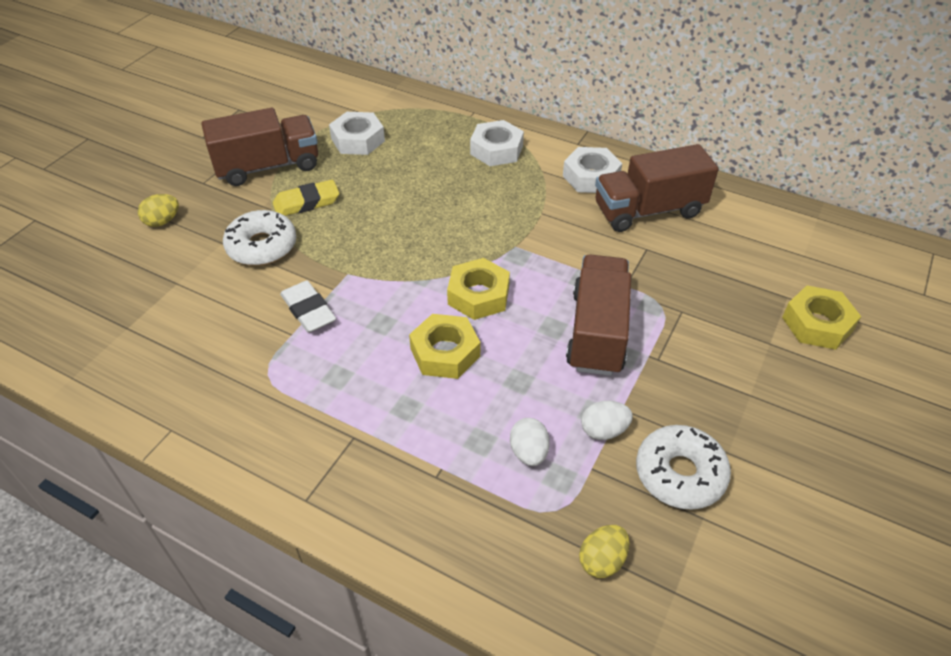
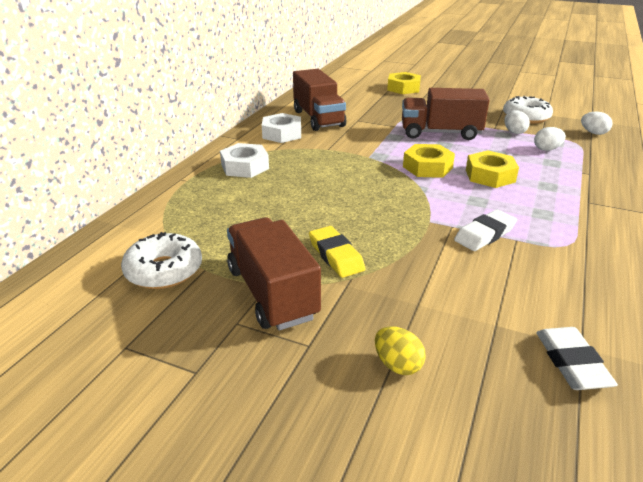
camera: 95 degrees left, 15 degrees down
white donut [223,210,297,266] -> white donut moved to [121,232,202,289]
white nut [329,112,385,155] -> none
yellow egg [579,525,630,578] -> white egg [581,112,612,135]
none -> white eraser [536,327,618,390]

